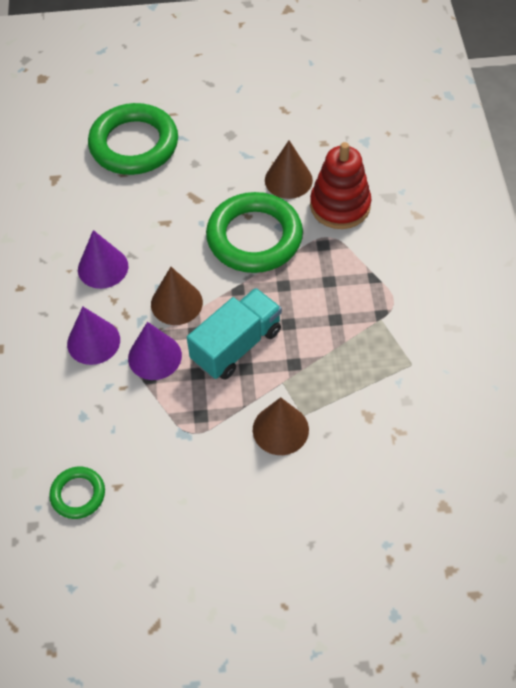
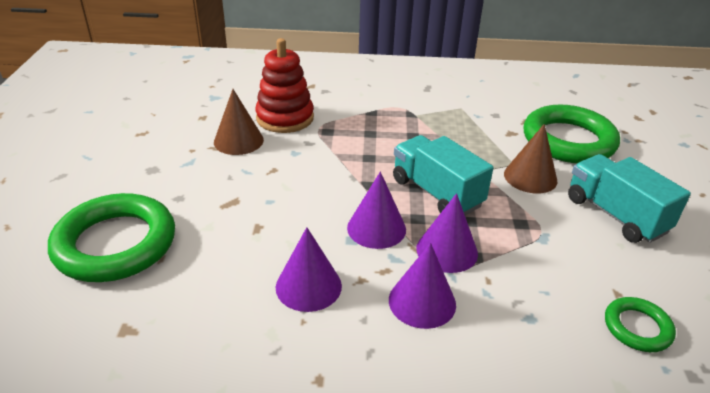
camera: 85 degrees left, 20 degrees down
brown cone [151,267,203,325] -> purple cone [347,172,406,249]
green ring [206,192,303,273] -> green ring moved to [524,105,620,163]
none -> turquoise truck [568,154,691,243]

